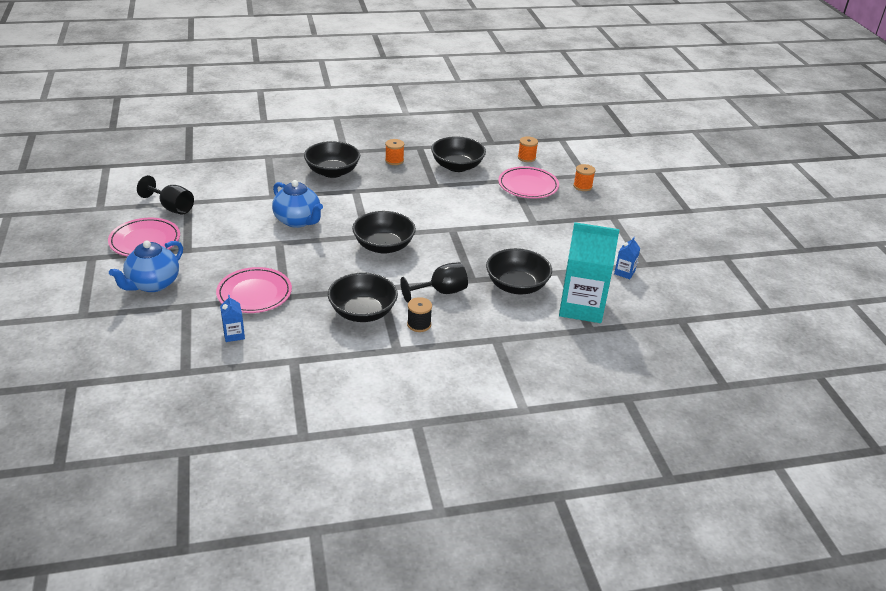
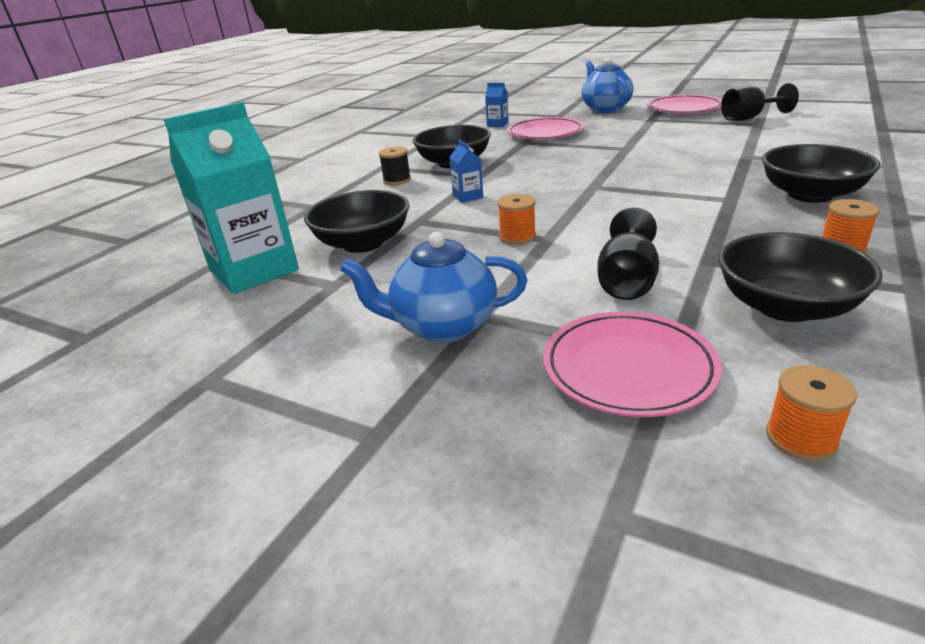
camera: 135 degrees right, 5 degrees down
blue teapot [272,180,323,228] -> blue teapot moved to [340,232,527,343]
black bowl [352,211,416,254] -> none
black goblet [400,262,468,303] -> black goblet moved to [597,207,659,300]
orange spool [573,164,595,191] -> orange spool moved to [498,194,536,245]
blue carton [614,237,640,279] -> blue carton moved to [449,140,483,203]

